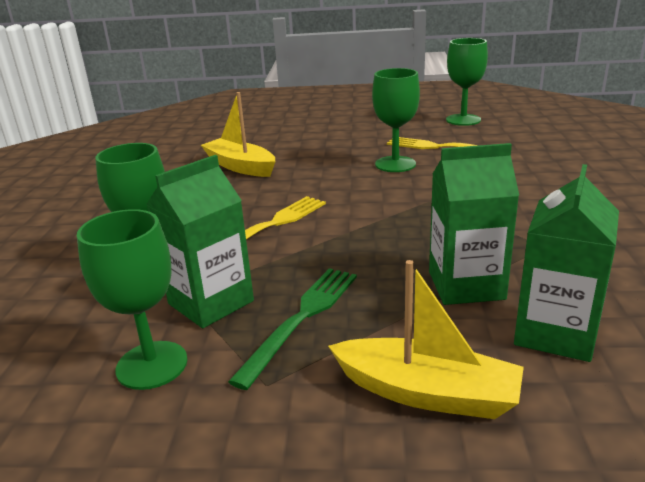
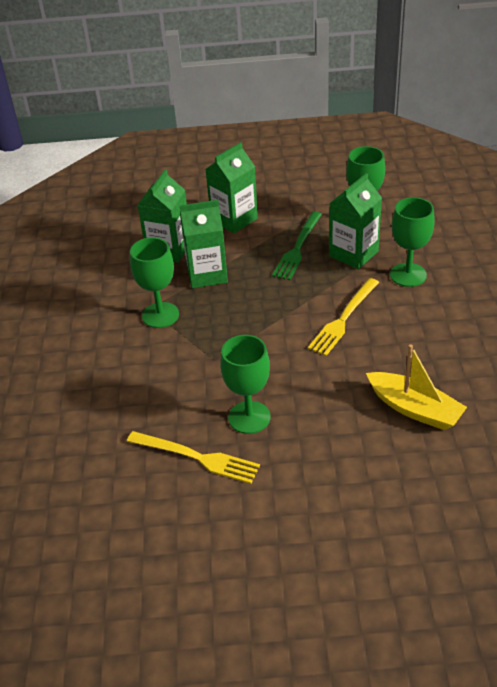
camera: 175 degrees right, 15 degrees up
yellow boat [328,260,524,419] -> green carton [206,142,258,233]
green goblet [446,38,488,126] -> green goblet moved to [130,237,179,328]

